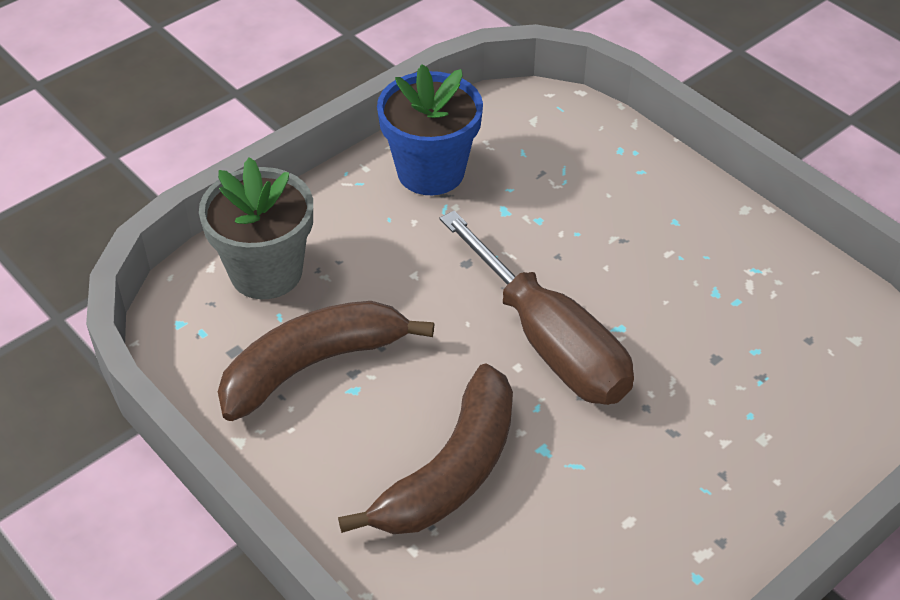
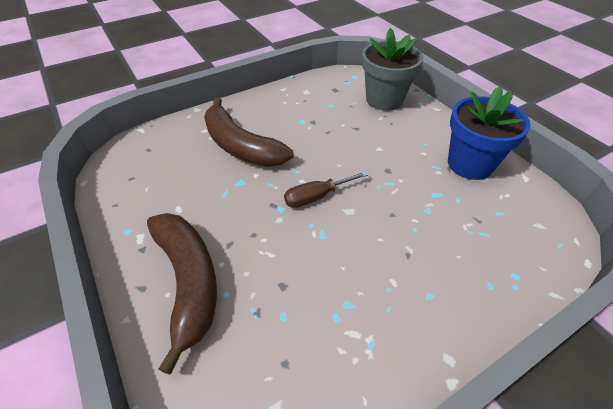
camera: 100 degrees right, 0 degrees up
brown banana [218,301,434,421] -> brown banana moved to [147,213,217,375]
brown screwdriver [440,211,634,405] -> brown screwdriver [284,171,368,208], size x0.50

